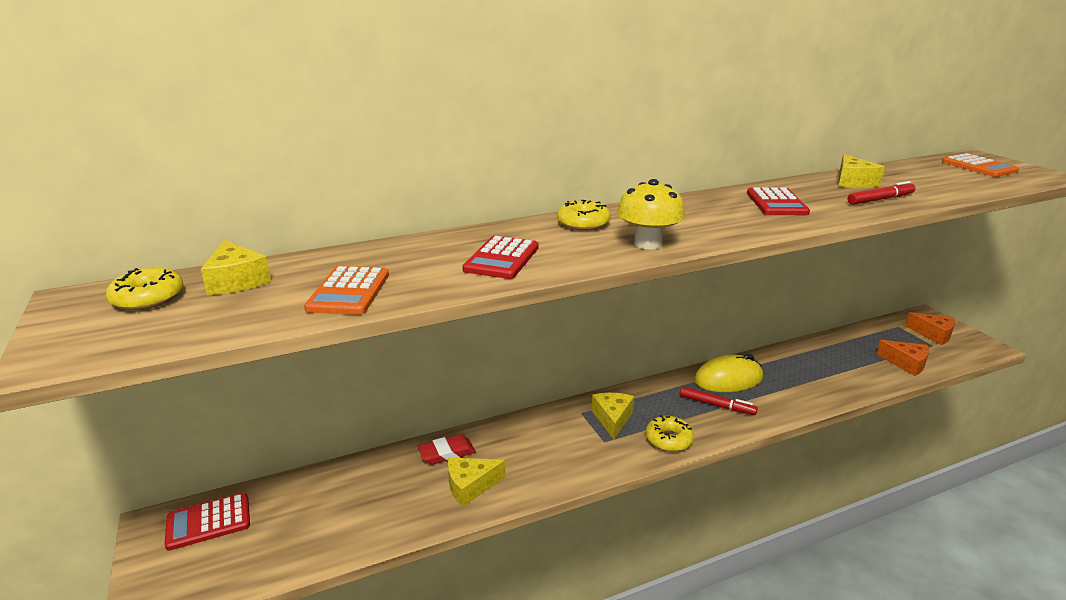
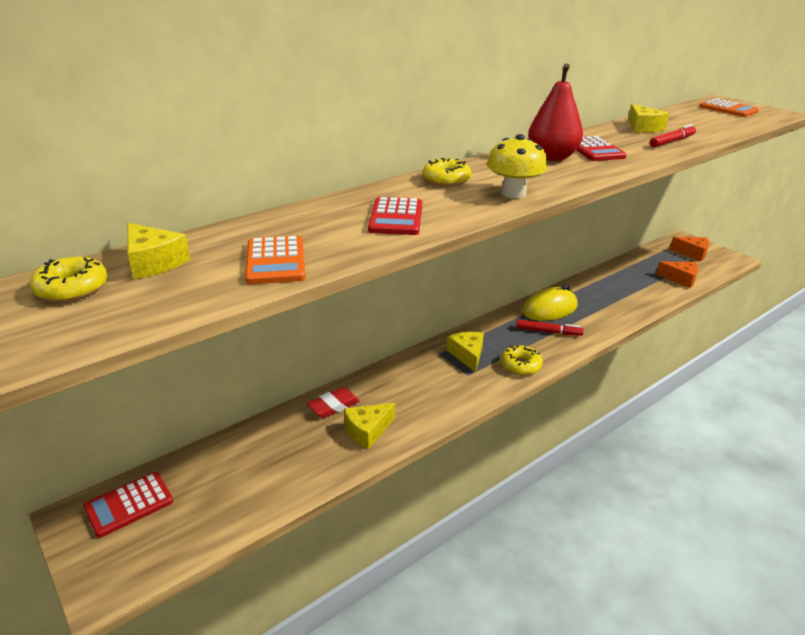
camera: 15 degrees left, 5 degrees up
none -> red pear [528,64,583,161]

